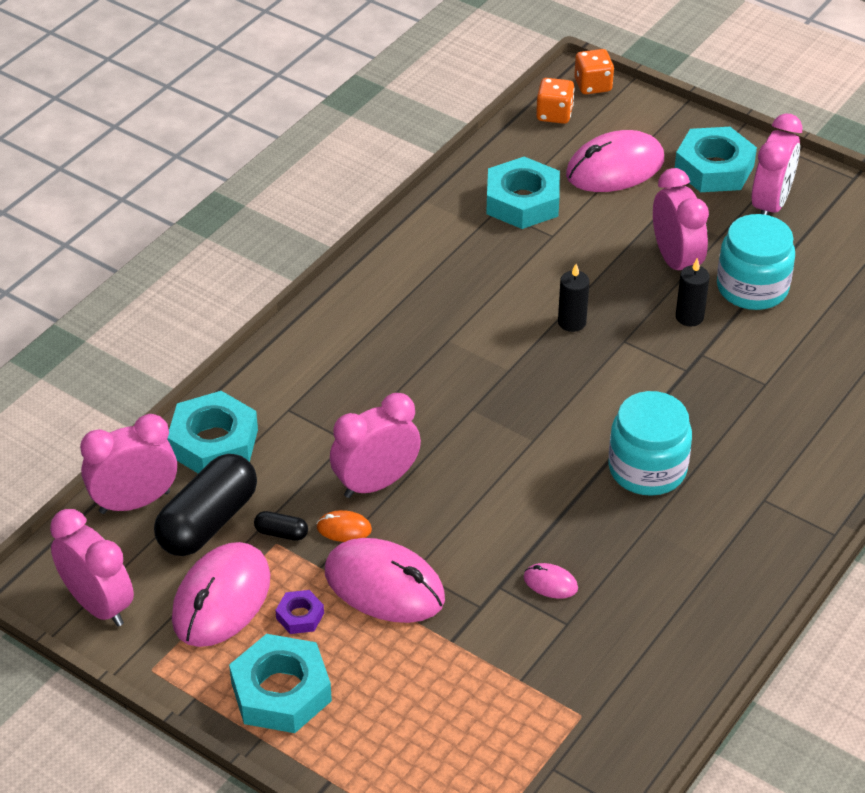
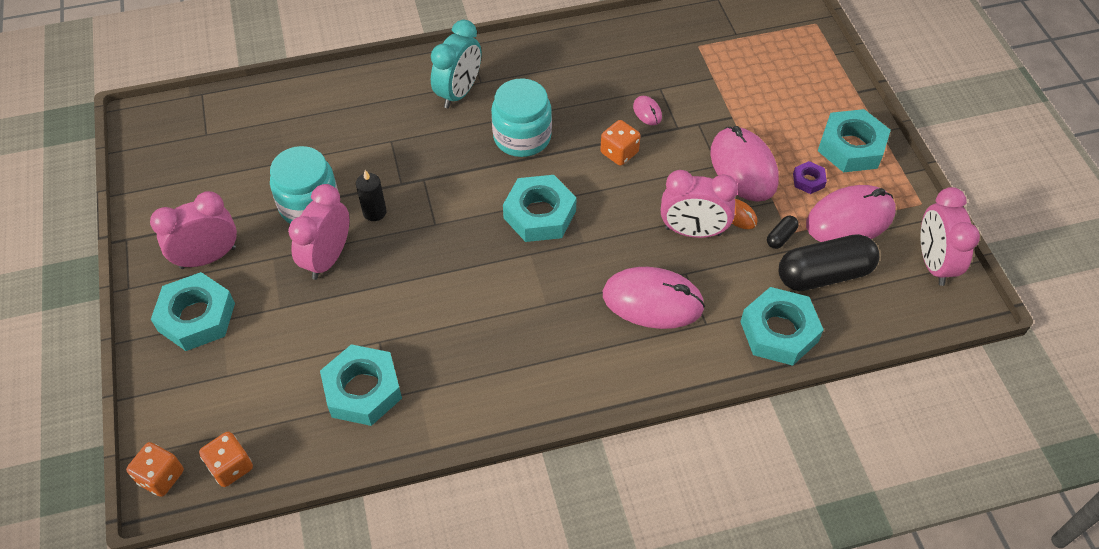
camera: 140 degrees left, 10 degrees up
pink clock [80,414,177,514] -> none
black capsule [254,511,308,541] -> black capsule turned 75 degrees clockwise [767,216,799,249]
black candle [558,264,590,332] -> none
pink mouse [566,130,664,192] -> pink mouse moved to [603,267,705,329]
none -> turquoise clock [431,20,481,108]
none -> turquoise nut [503,175,577,242]
none -> orange dice [600,120,641,166]

